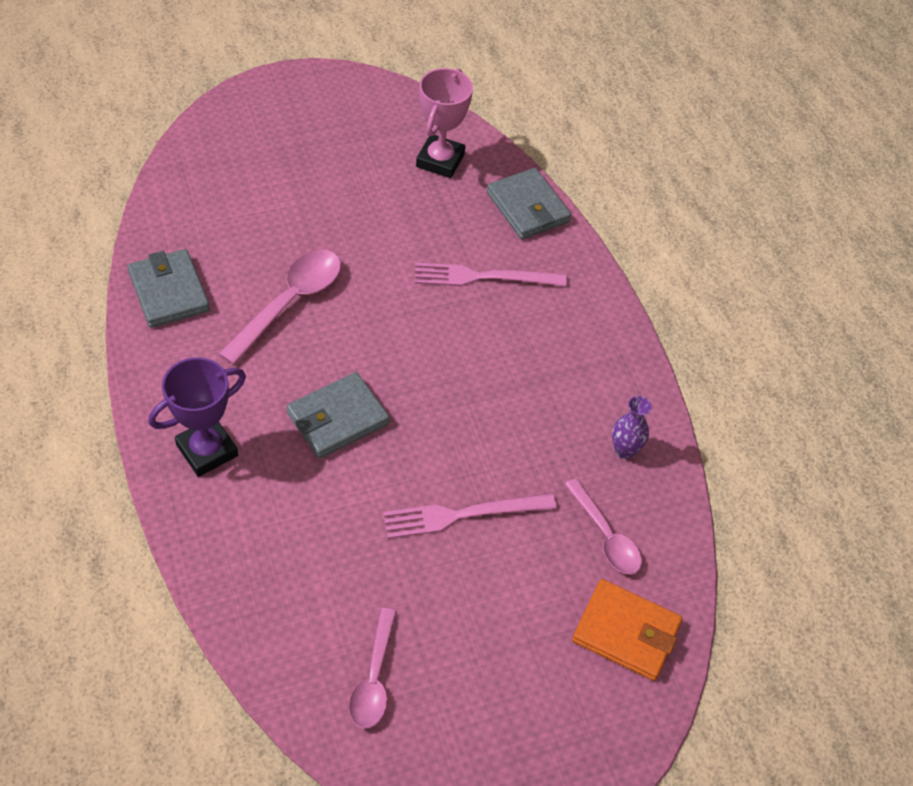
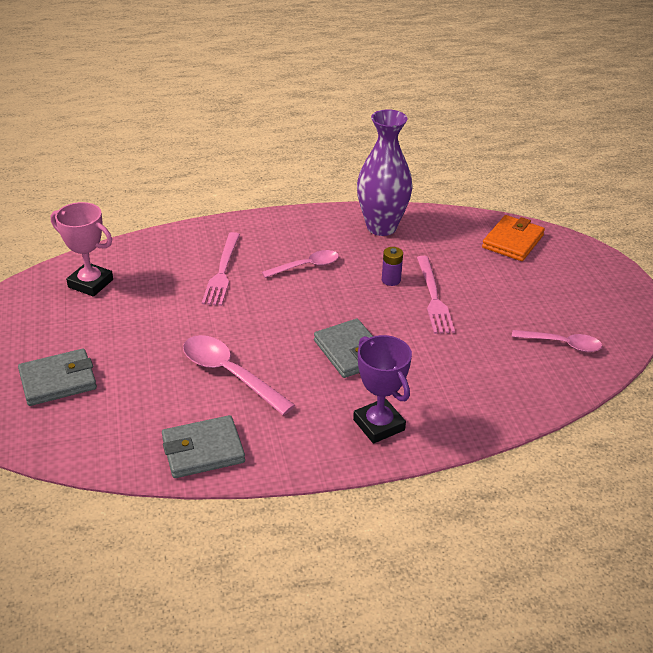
camera: 80 degrees left, 15 degrees down
grey wallet [487,168,571,239] -> grey wallet moved to [18,349,97,406]
pink spoon [565,478,642,575] -> pink spoon moved to [262,250,339,278]
purple vase [612,396,652,459] -> purple vase [357,109,412,236], size x2.25
none -> purple battery [382,247,403,286]

